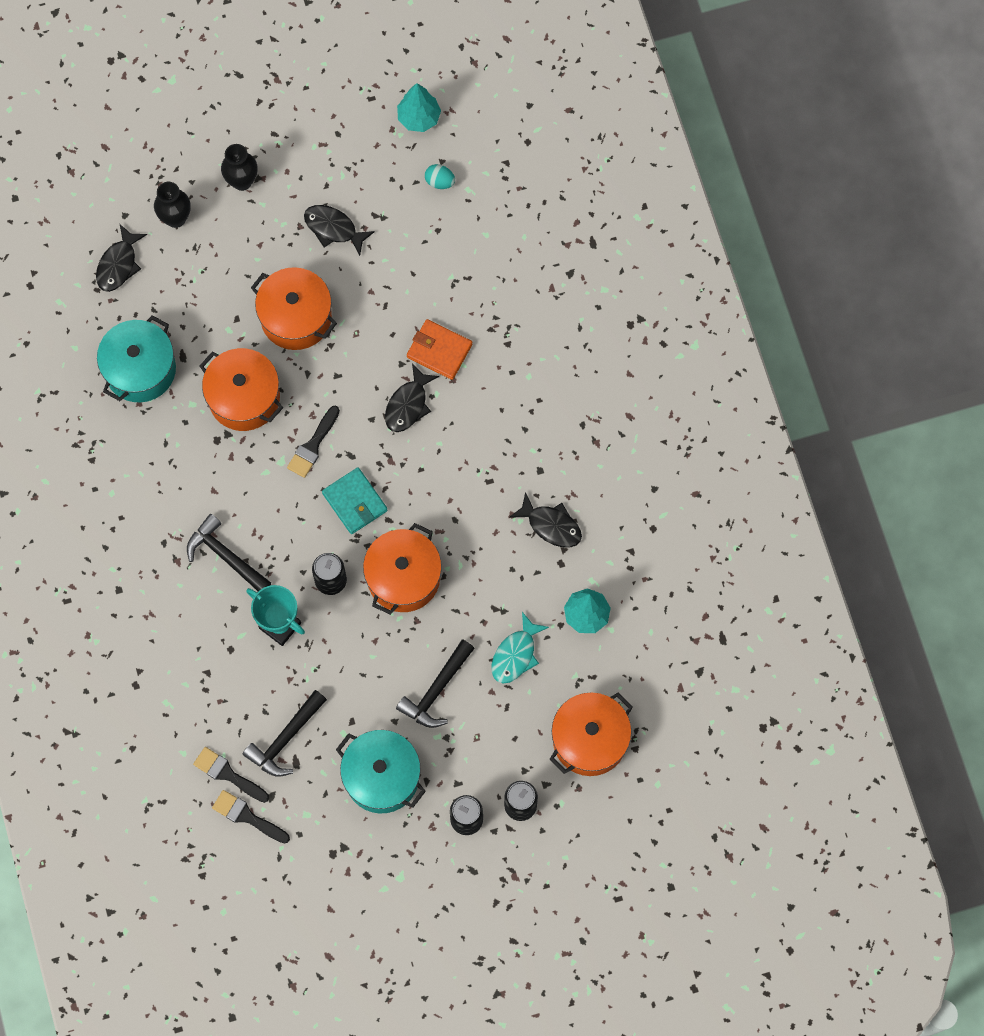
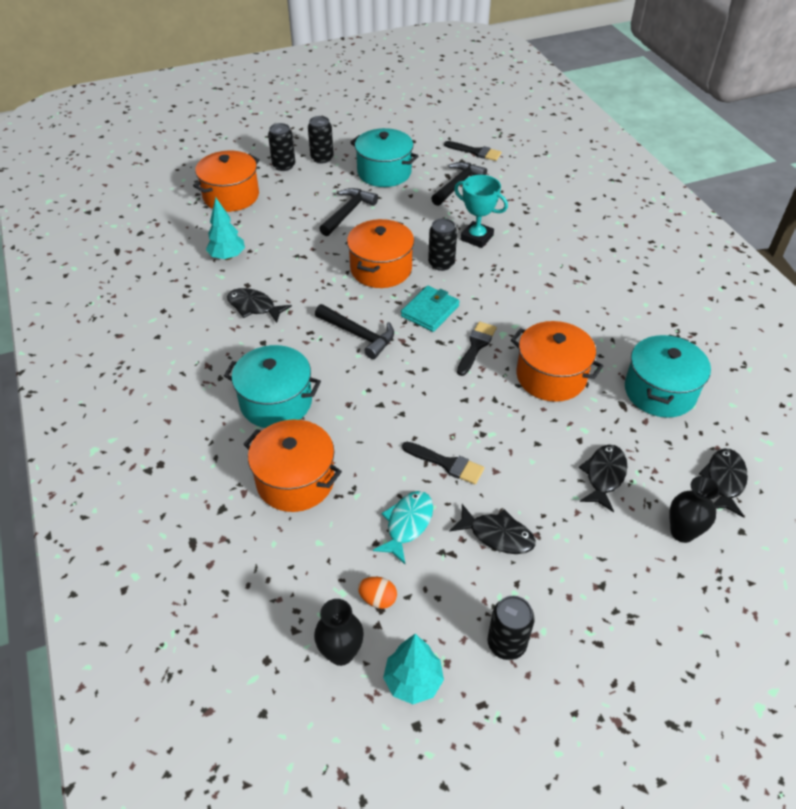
camera: 175 degrees right, 25 degrees down
black hammer [187,514,271,592] -> black hammer moved to [315,304,394,359]
black brush [193,747,269,803] -> black brush moved to [402,442,484,485]
black vase [221,144,257,191] -> black vase moved to [314,599,364,666]
orange pot [251,267,337,350] -> orange pot moved to [243,420,342,512]
turquoise wallet [322,467,388,534] -> turquoise wallet turned 75 degrees clockwise [401,286,460,332]
black fish [385,363,439,432] -> black fish moved to [579,445,628,512]
orange wallet [407,319,472,380] -> none
turquoise egg [425,164,455,189] -> orange egg [358,577,397,609]
turquoise fish [492,612,549,684] -> turquoise fish moved to [373,491,433,564]
none -> turquoise pot [224,345,321,428]
none -> black can [488,596,535,660]

